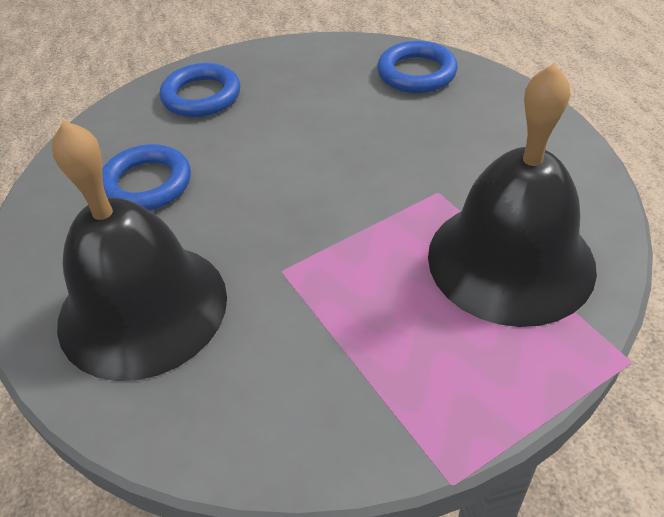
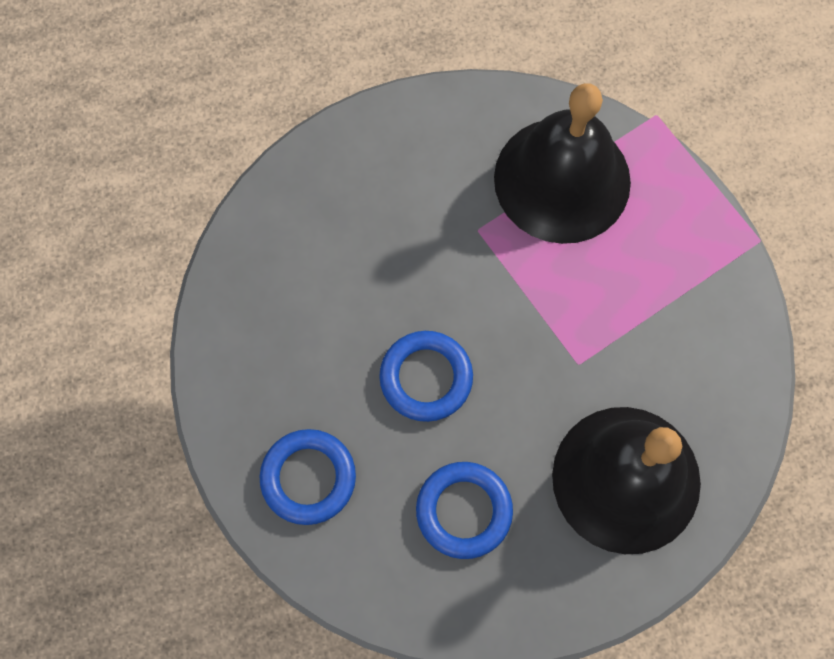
camera: 95 degrees left, 25 degrees up
blue ring [377,41,458,93] -> blue ring moved to [379,331,473,422]

